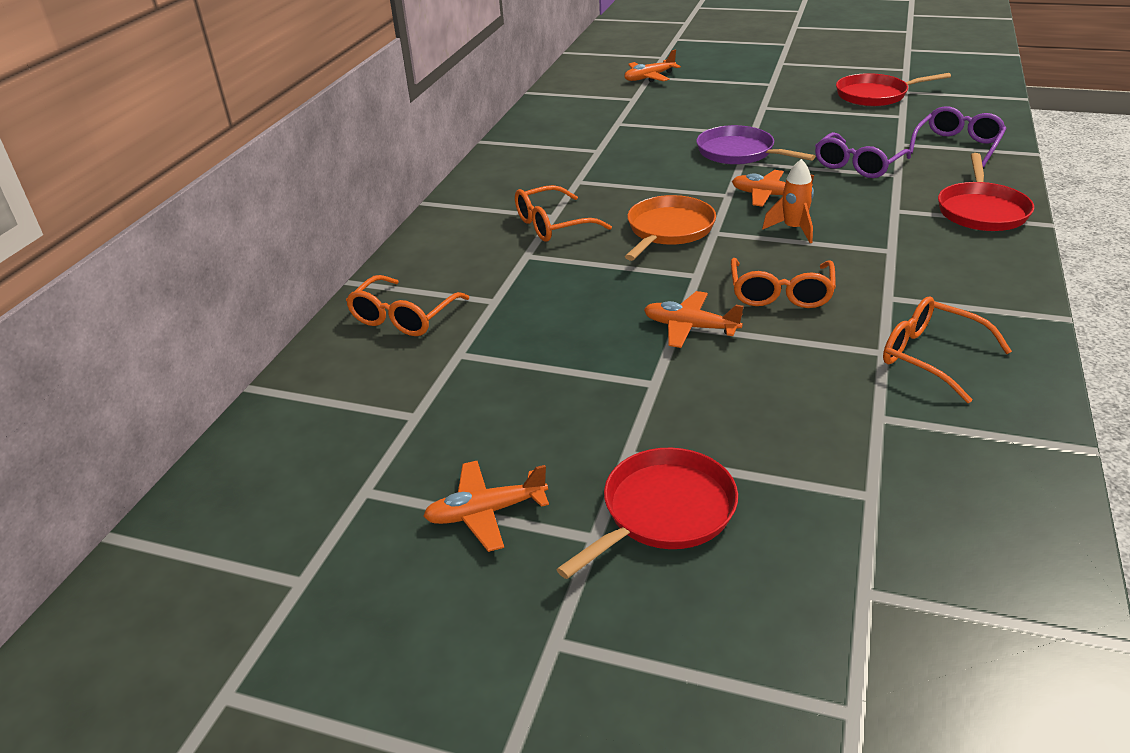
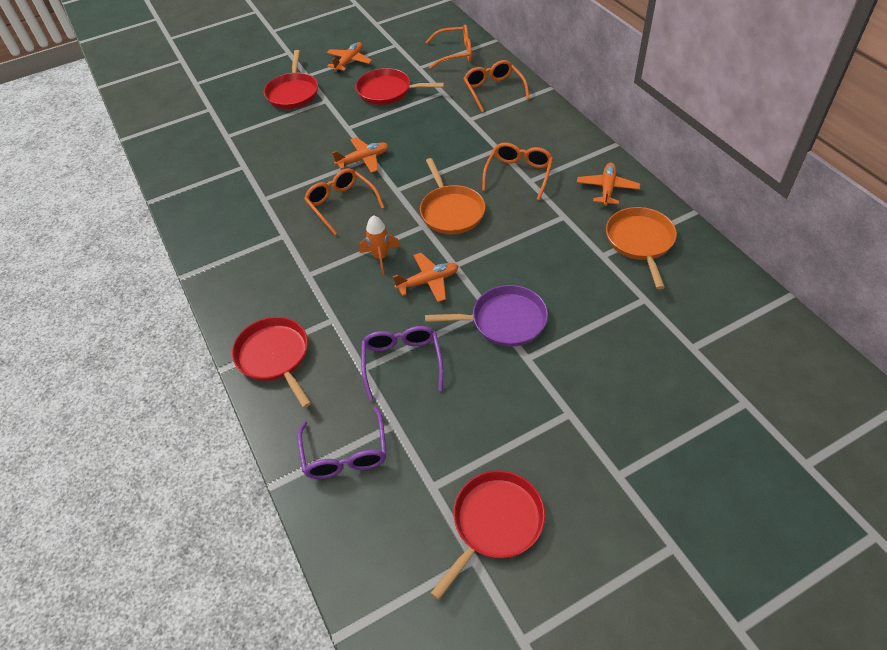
camera: 135 degrees right, 15 degrees up
orange plane [624,50,681,82] -> orange plane moved to [577,163,640,206]
orange glasses [883,296,1012,403] -> orange glasses moved to [426,25,472,69]
none -> red pan [356,68,445,105]
none -> orange pan [606,207,677,289]

